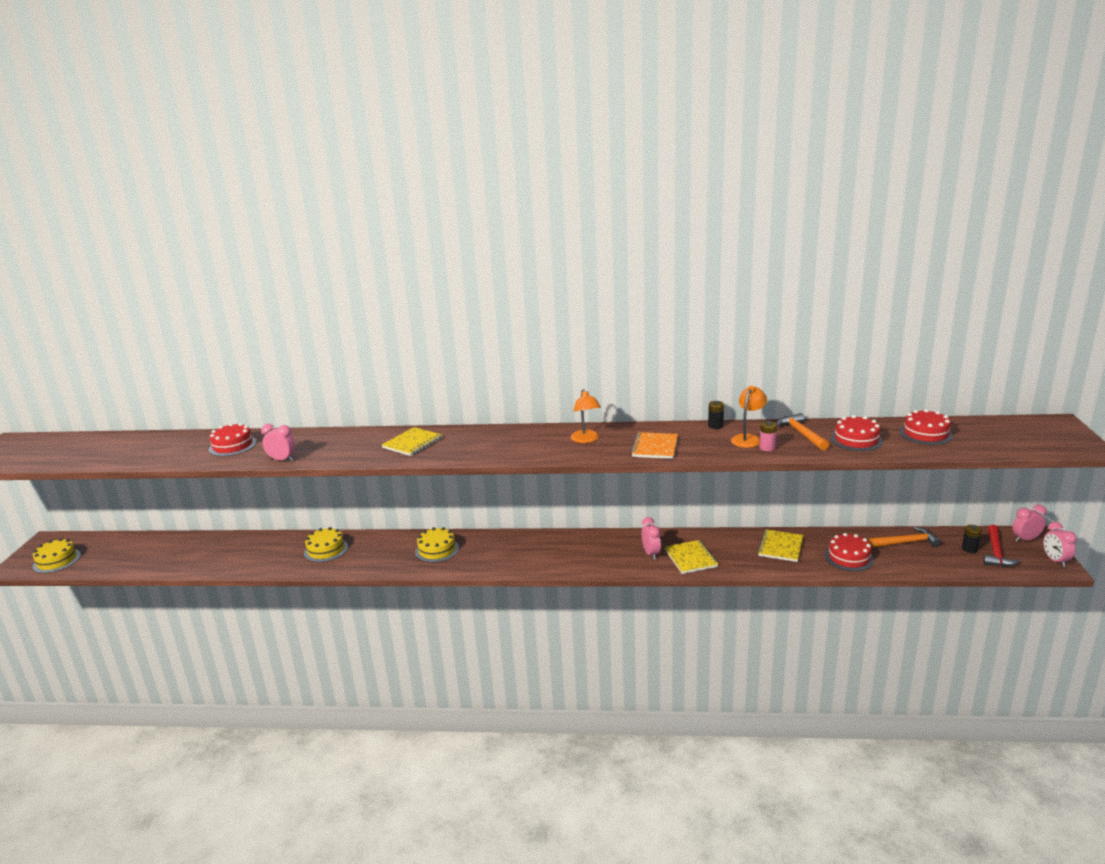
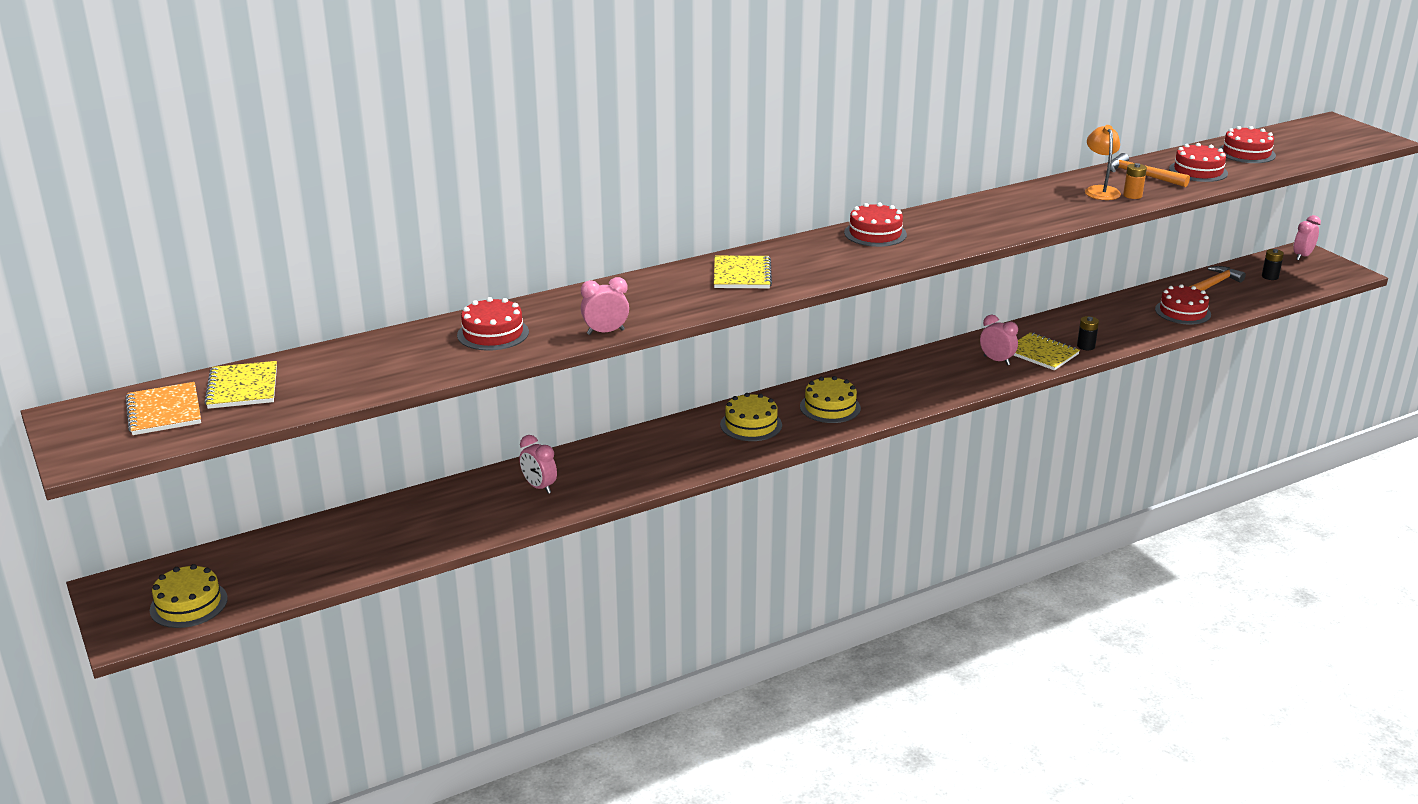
camera: 35 degrees left, 5 degrees up
yellow cake [304,527,348,562] -> yellow cake moved to [800,376,861,423]
orange lamp [571,389,601,443] -> none
orange notebook [631,432,678,459] -> orange notebook moved to [125,382,201,435]
black battery [708,401,724,429] -> black battery moved to [1077,316,1099,350]
yellow notebook [757,529,804,562] -> yellow notebook moved to [204,361,277,409]
pink battery [759,421,777,451] -> orange battery [1123,163,1147,199]
red hammer [983,525,1020,567] -> none
pink clock [1043,522,1077,567] -> pink clock moved to [519,435,557,494]
none -> red cake [844,202,907,247]

